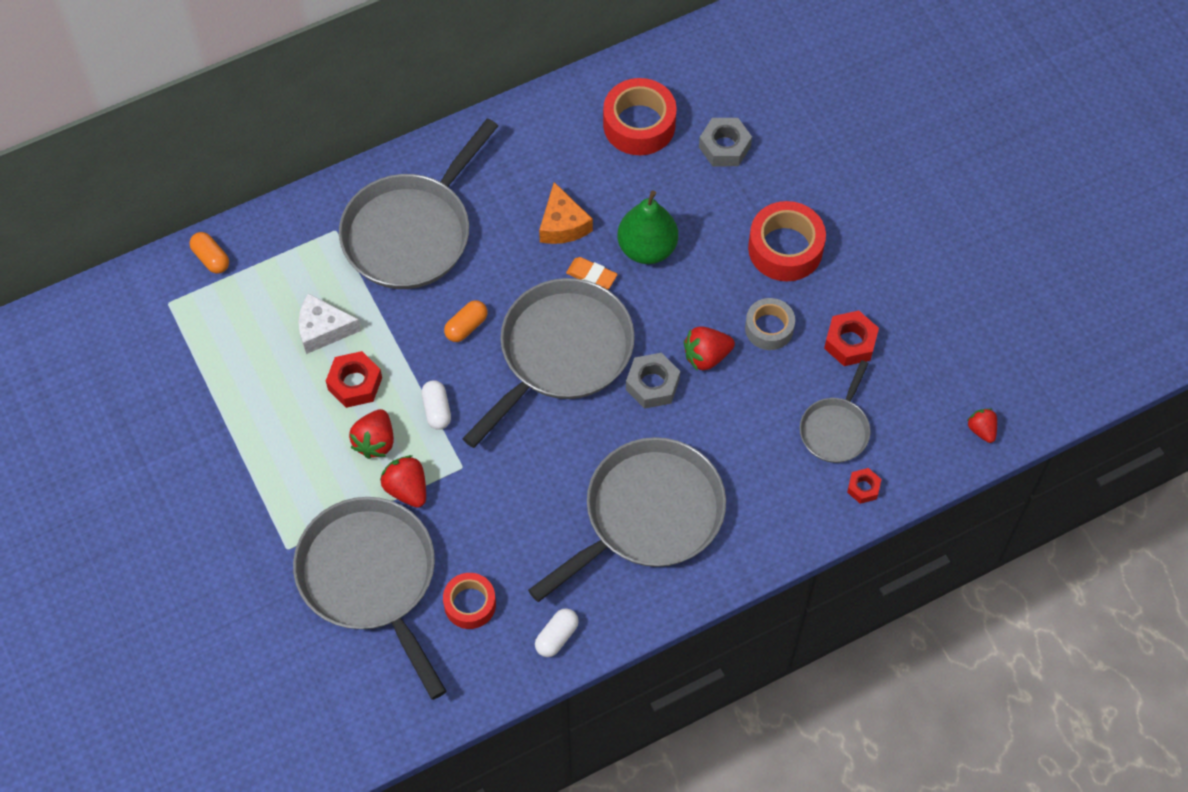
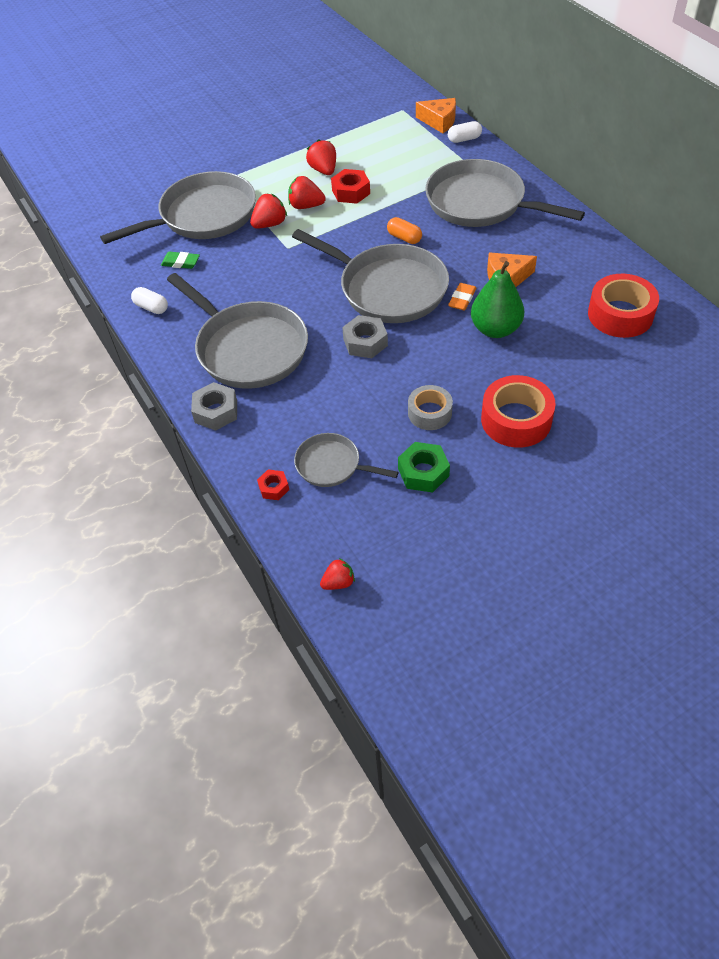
camera: 90 degrees right, 10 degrees down
orange capsule [190,232,229,274] -> orange cheese [416,98,456,133]
white cheese [299,293,361,354] -> none
white capsule [421,380,451,430] -> white capsule moved to [448,121,482,143]
red tape [443,573,496,629] -> green eraser [161,252,200,269]
red strawberry [684,326,735,371] -> red strawberry moved to [306,139,336,175]
grey nut [699,118,752,166] -> grey nut moved to [191,382,237,431]
red nut [824,311,879,366] -> green nut [398,442,450,493]

